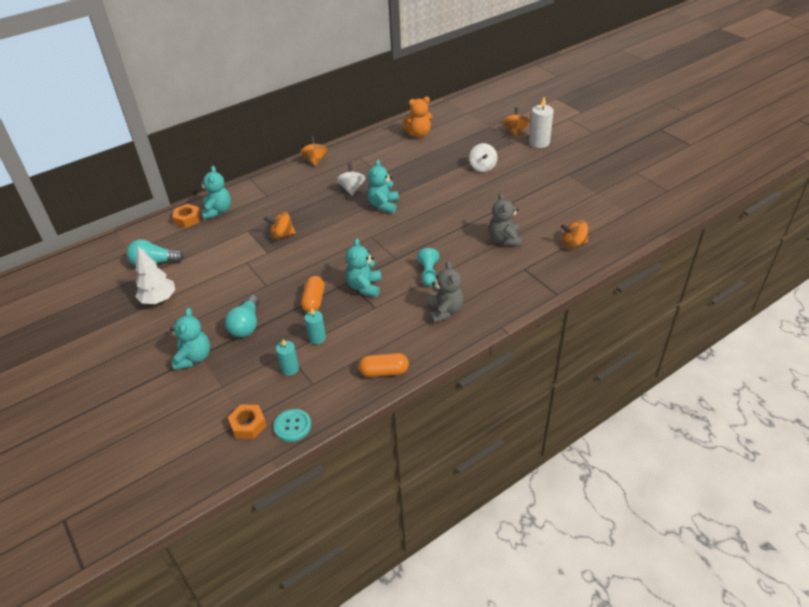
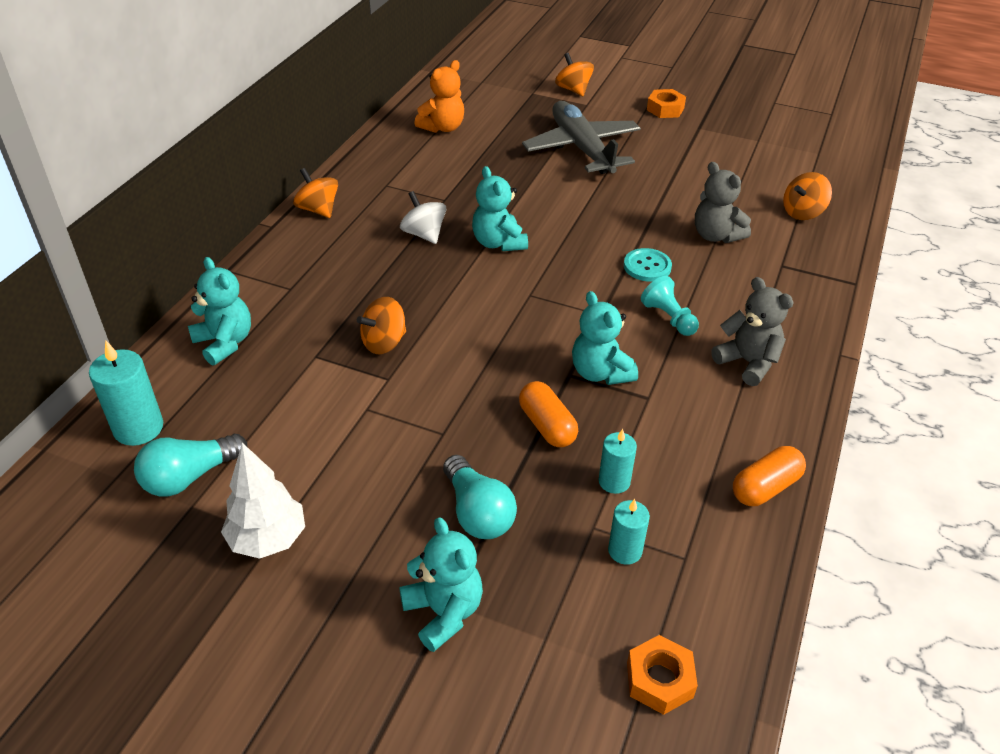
camera: 35 degrees left, 0 degrees up
orange nut [172,204,201,228] -> orange nut moved to [647,89,686,118]
turquoise button [274,409,311,442] -> turquoise button moved to [624,248,672,282]
white spinning top [469,143,497,172] -> grey plane [522,101,641,174]
white candle [529,97,554,148] -> none
none -> turquoise candle [89,340,163,446]

